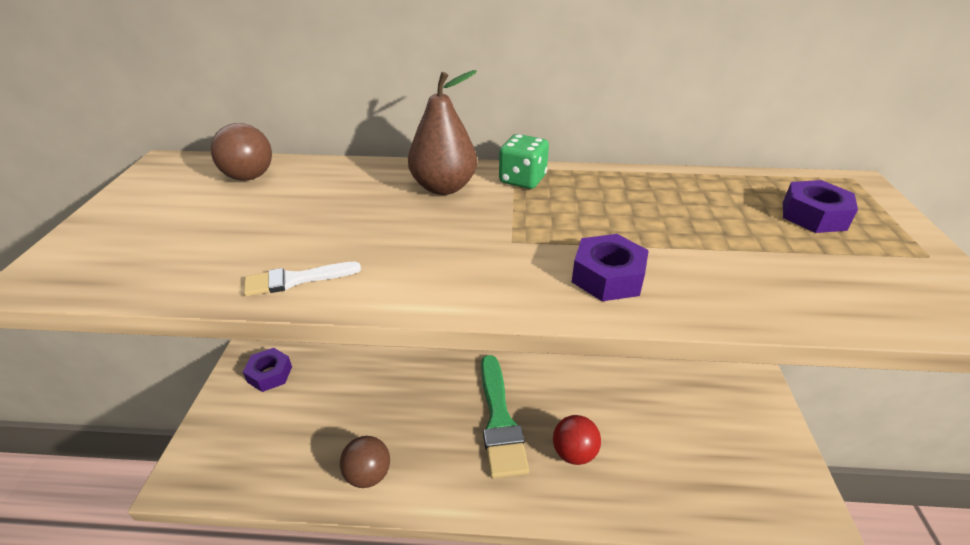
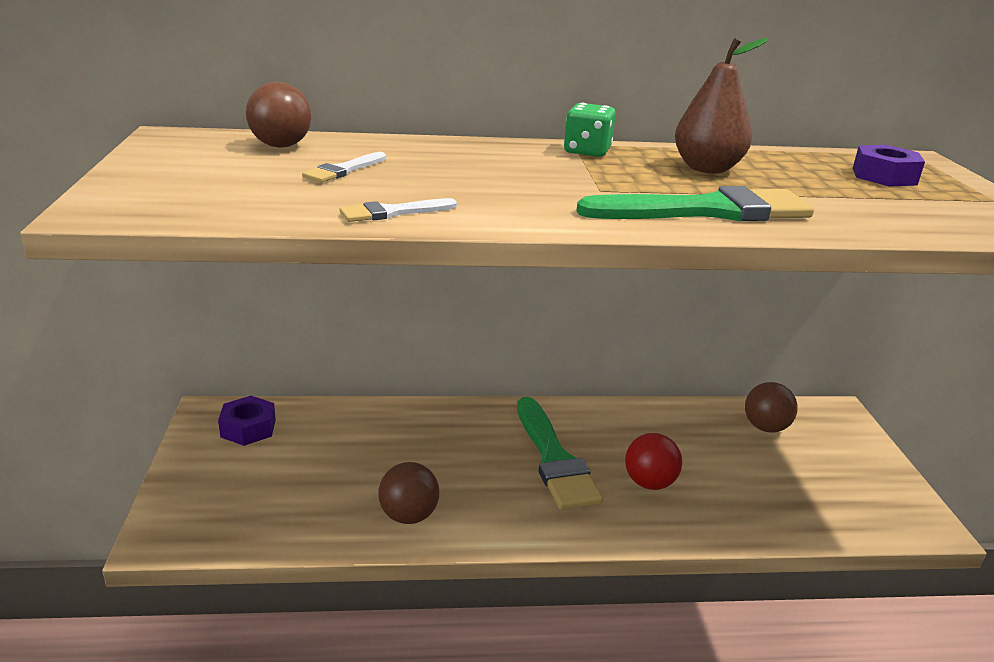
camera: 10 degrees left, 10 degrees down
brown pear [408,70,477,195] -> brown pear moved to [675,38,768,173]
purple nut [572,234,649,301] -> green brush [576,186,814,221]
none -> white brush [302,152,386,183]
none -> brown ball [745,382,798,433]

